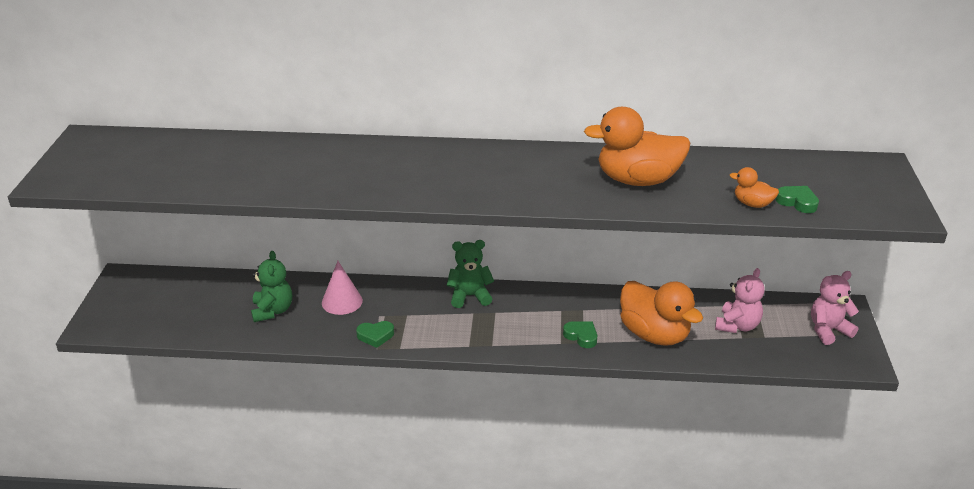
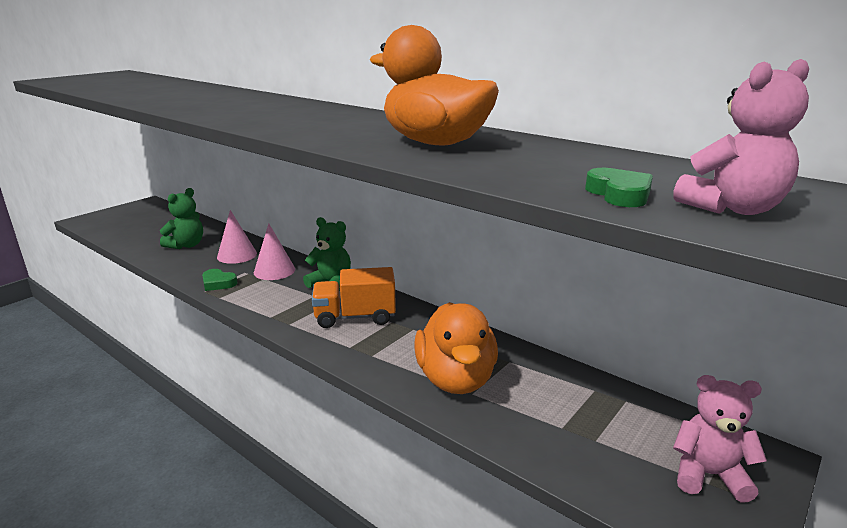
camera: 35 degrees right, 10 degrees down
green heart [563,321,597,348] -> none
pink teddy bear [715,268,765,333] -> pink teddy bear moved to [673,59,809,215]
orange duck [730,167,779,208] -> none
none -> pink cone [254,224,295,280]
none -> orange truck [312,267,396,328]

